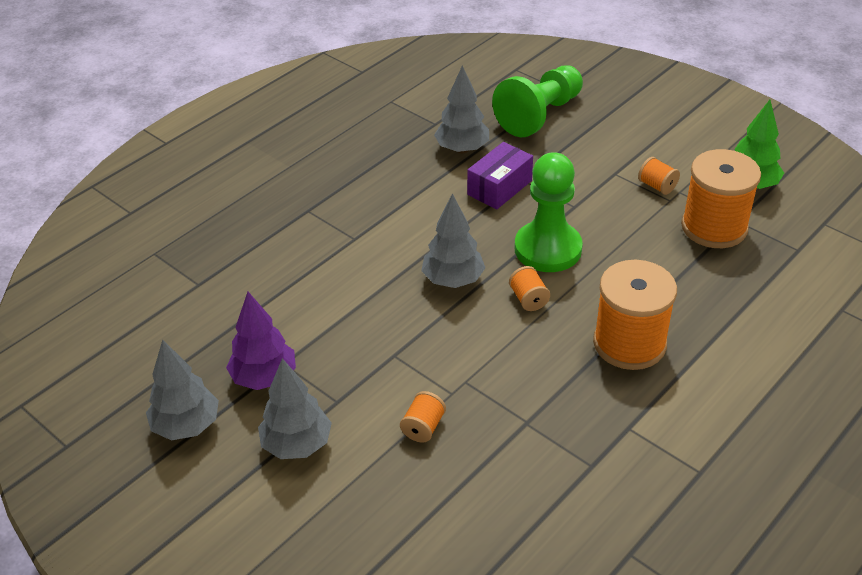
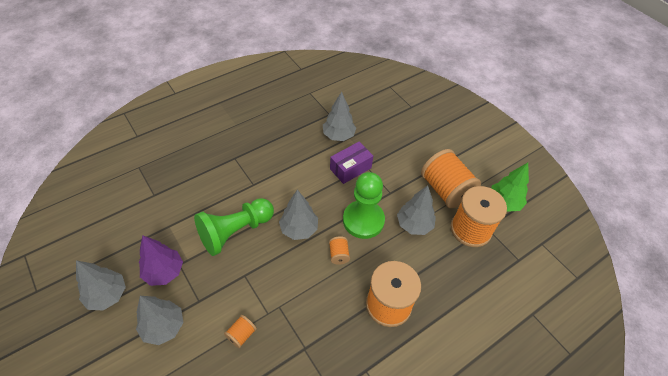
camera: 10 degrees right, 10 degrees up
green pawn [492,65,583,137] -> green pawn moved to [194,198,274,256]
orange spool [638,157,680,195] -> orange spool [421,149,481,209], size x2.28
none -> grey tree [397,185,436,235]

